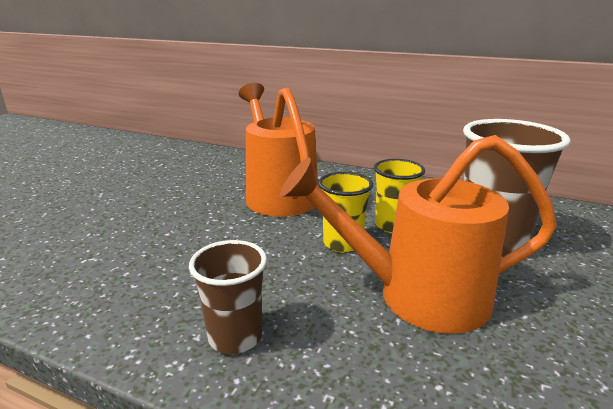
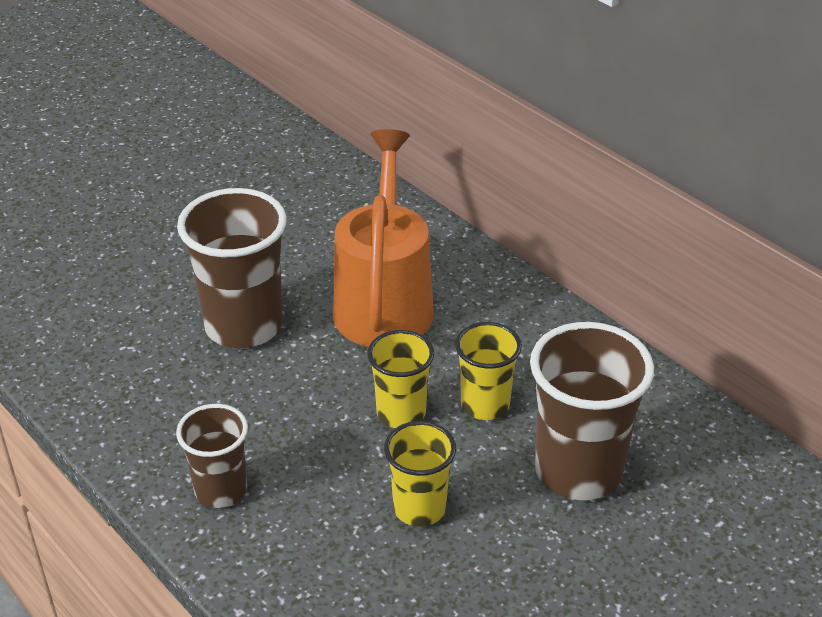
camera: 25 degrees right, 15 degrees up
orange watering can [280,135,557,334] -> yellow cup [384,421,456,527]
none -> brown cup [177,188,287,348]

